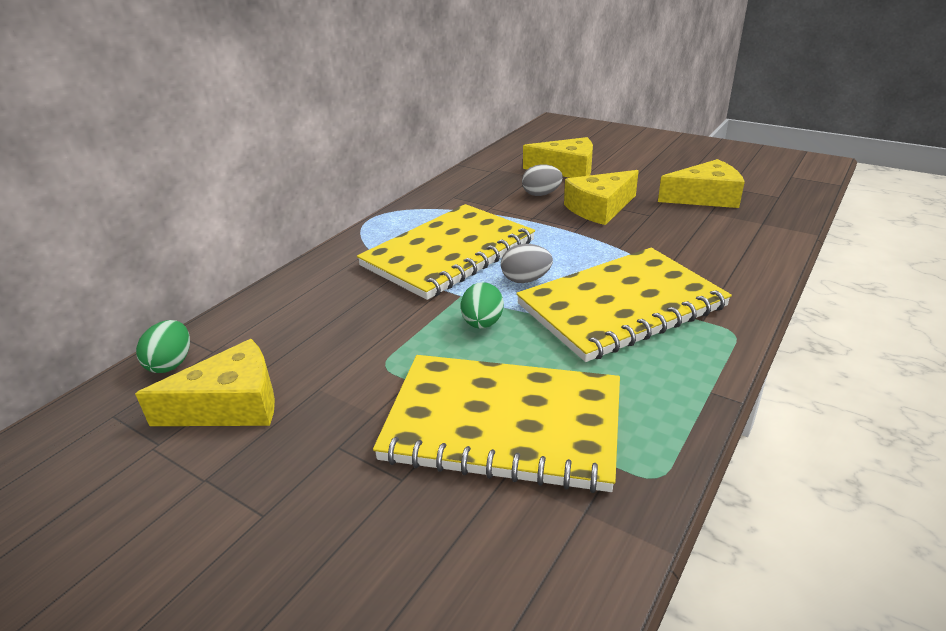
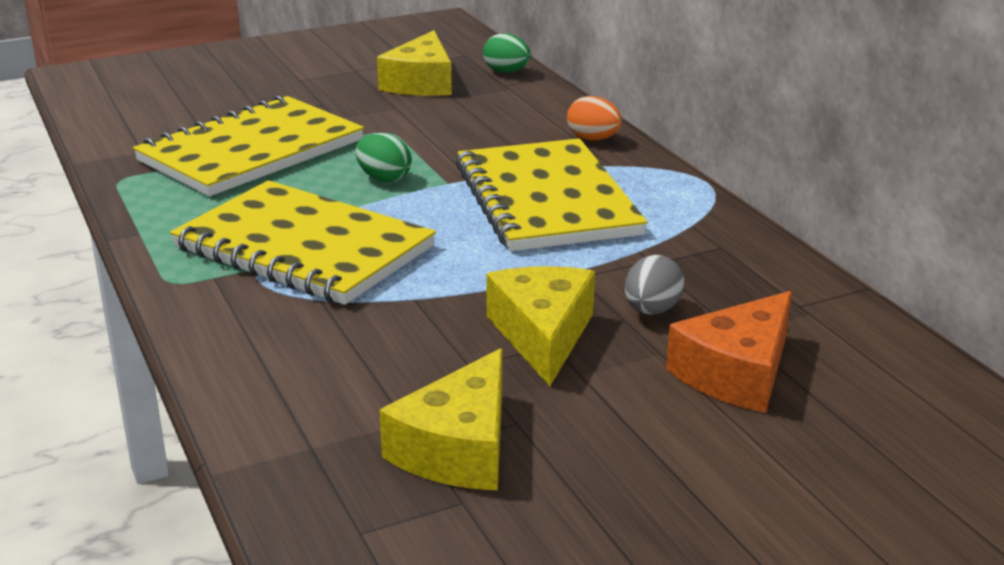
camera: 120 degrees right, 5 degrees down
grey egg [501,244,553,283] -> none
yellow notebook [516,248,732,362] -> yellow notebook turned 60 degrees counterclockwise [170,180,436,305]
yellow cheese [523,137,593,178] -> orange cheese [666,291,792,413]
none -> orange egg [567,96,622,141]

